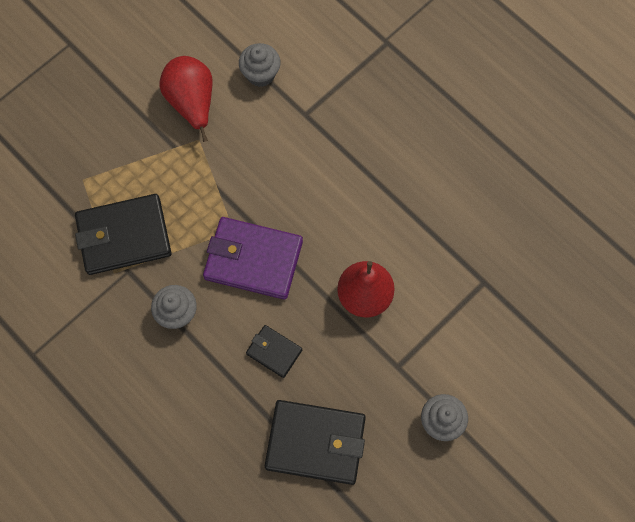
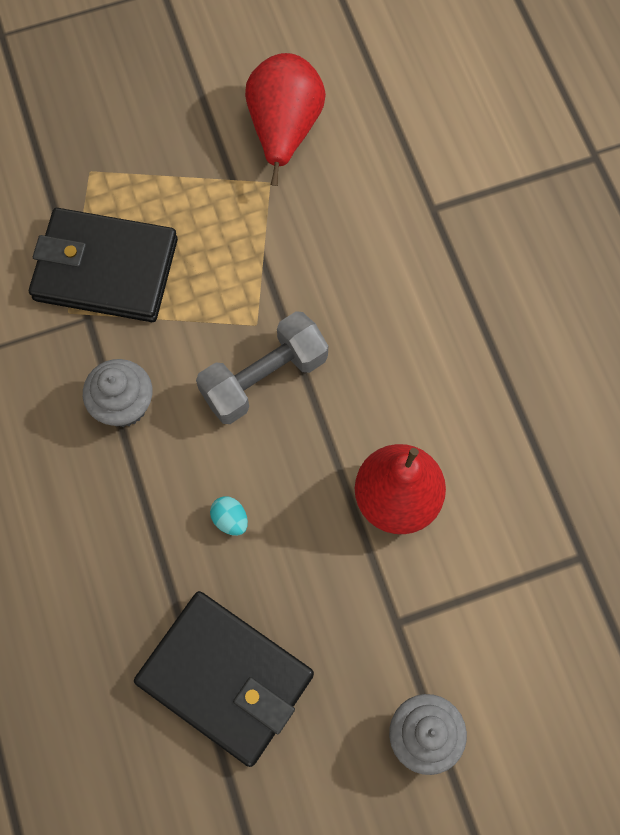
camera: 25 degrees right, 0 degrees up
purple wallet [203,217,303,300] -> grey dumbbell [196,311,328,424]
grey cupcake [239,43,280,87] -> none
black wallet [246,325,302,378] -> turquoise egg [210,496,248,536]

